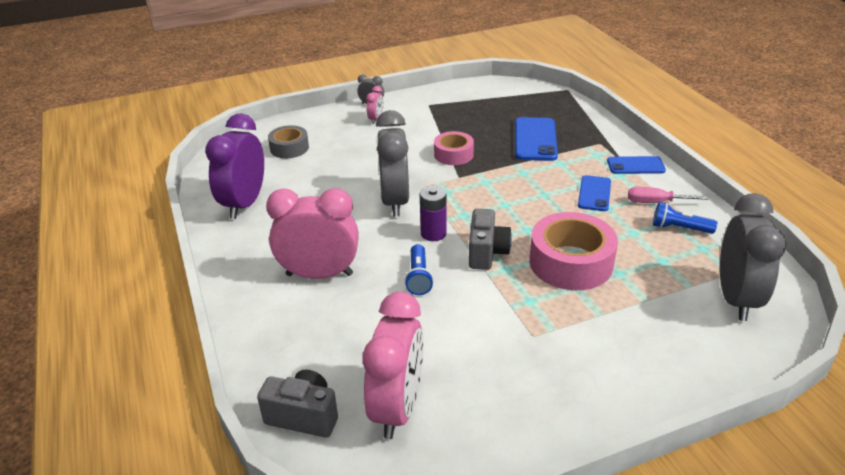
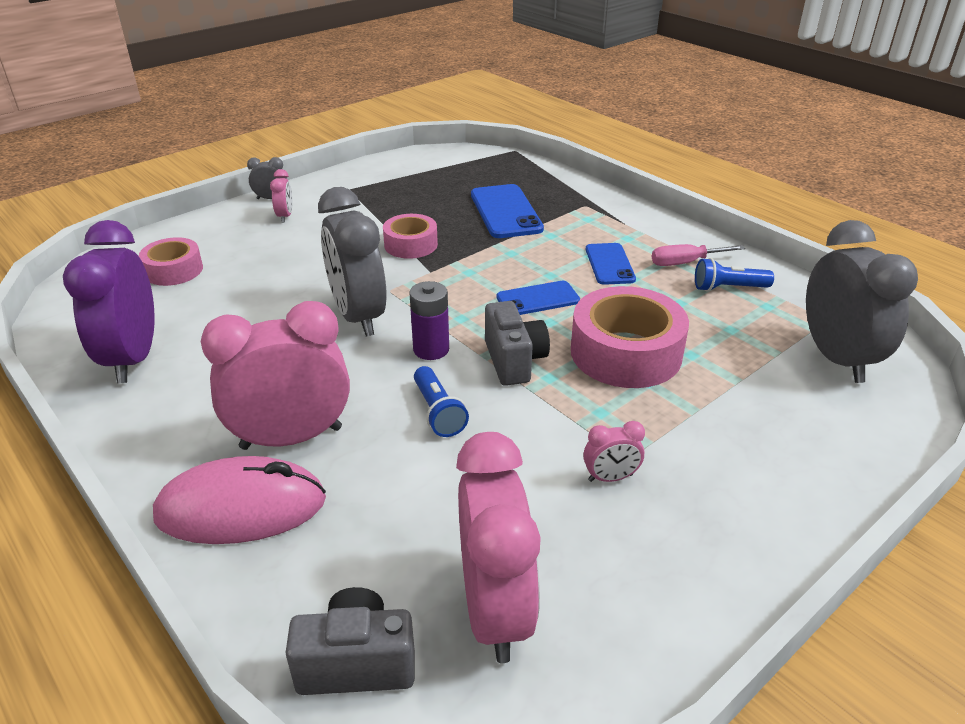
camera: 20 degrees left, 0 degrees up
grey tape [268,125,309,158] -> pink tape [139,237,203,286]
blue phone [607,156,666,174] -> blue phone moved to [496,281,580,315]
none -> pink mouse [153,456,326,544]
none -> pink clock [583,421,645,482]

